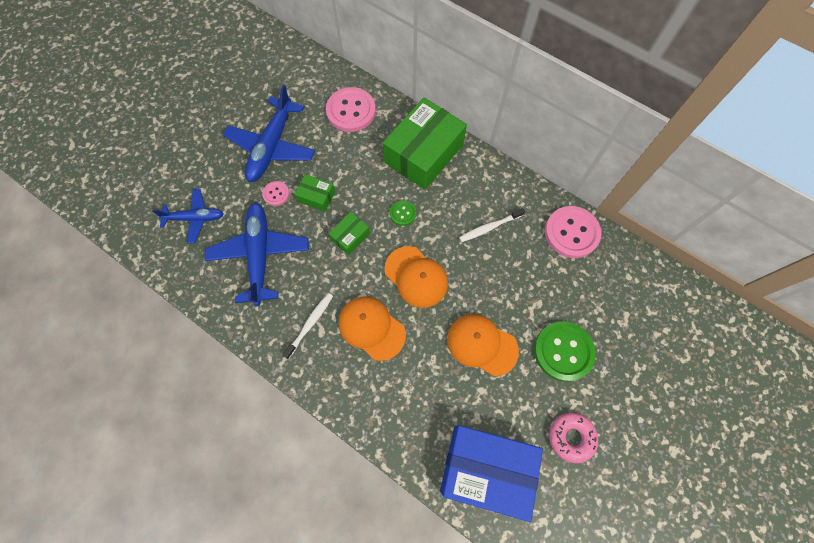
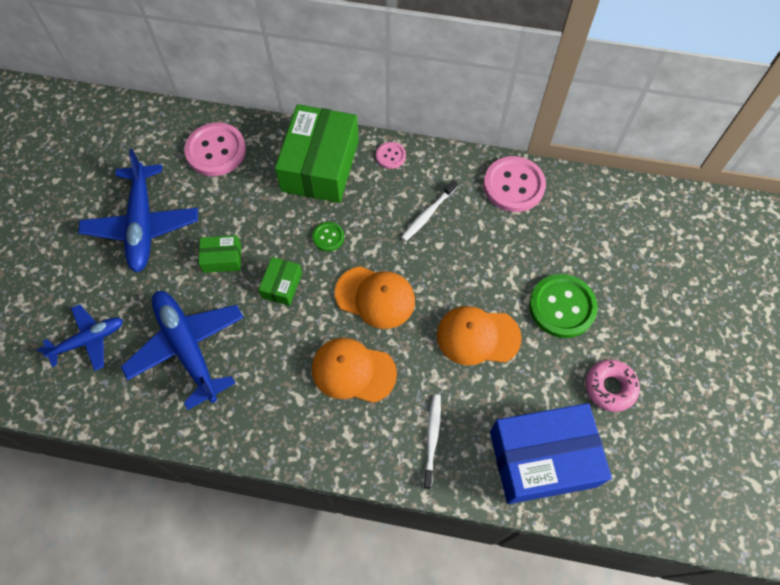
camera: 25 degrees left, 5 degrees down
pink button [262,181,289,206] -> pink button moved to [376,142,406,169]
white toothbrush [282,293,333,359] -> white toothbrush moved to [423,394,441,489]

